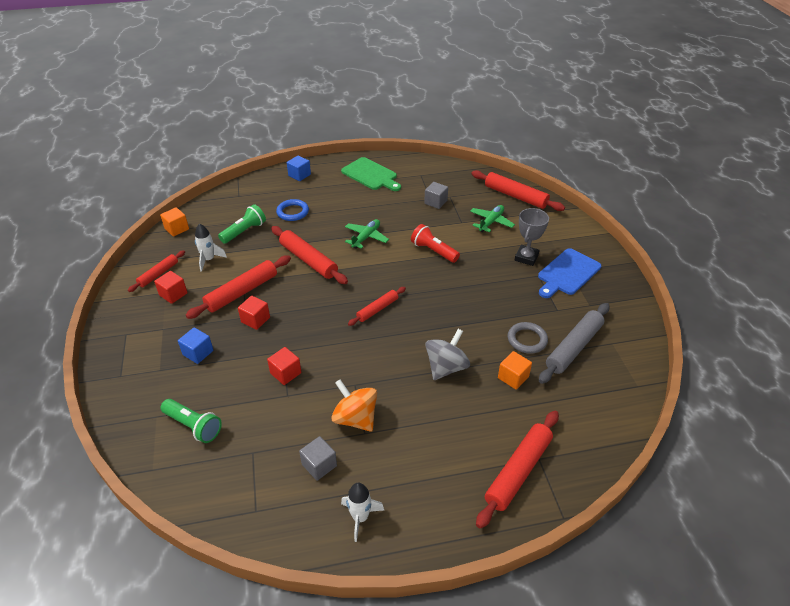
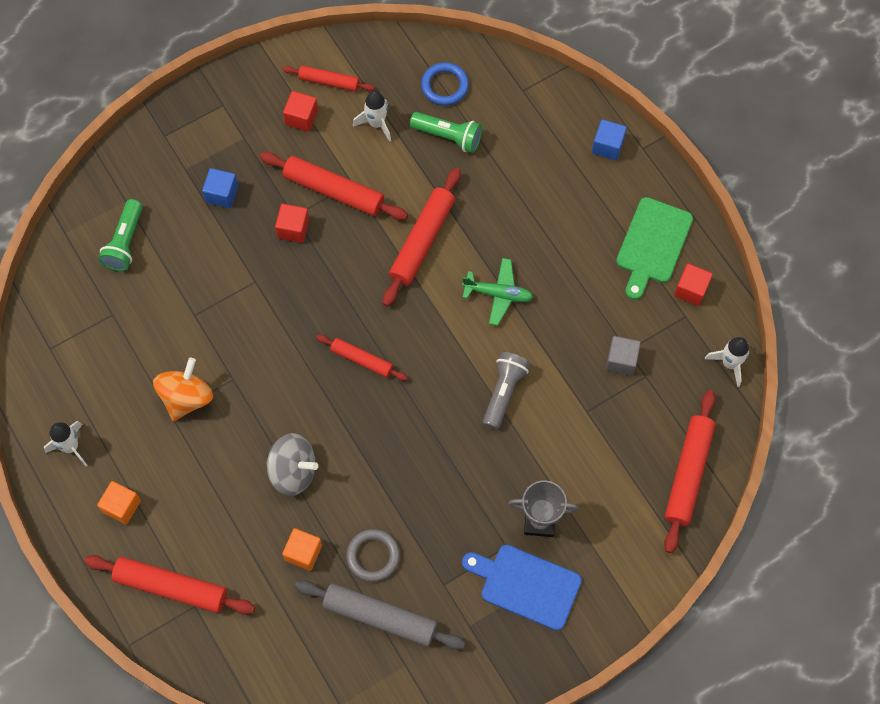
camera: 70 degrees right, 25 degrees up
orange cube [160,207,189,237] -> orange cube moved to [97,481,141,525]
red cube [267,347,301,385] -> red cube moved to [674,263,713,306]
blue ring [276,199,309,221] -> blue ring moved to [421,62,469,106]
grey cube [299,436,337,481] -> none
red flashlight [411,224,460,263] -> grey flashlight [483,352,530,429]
green plane [470,205,515,232] -> none
none -> white rocket [705,337,749,387]

